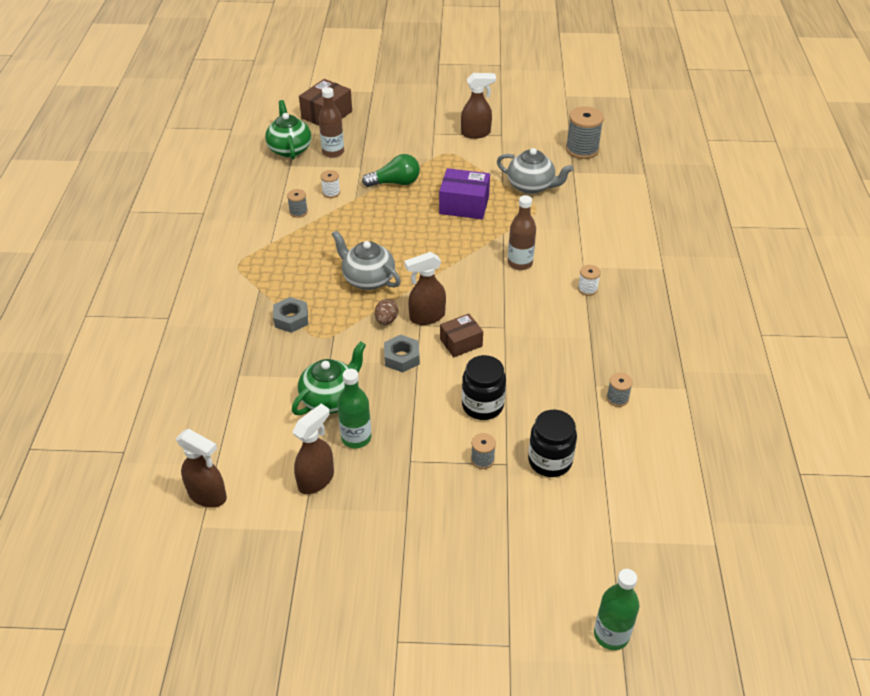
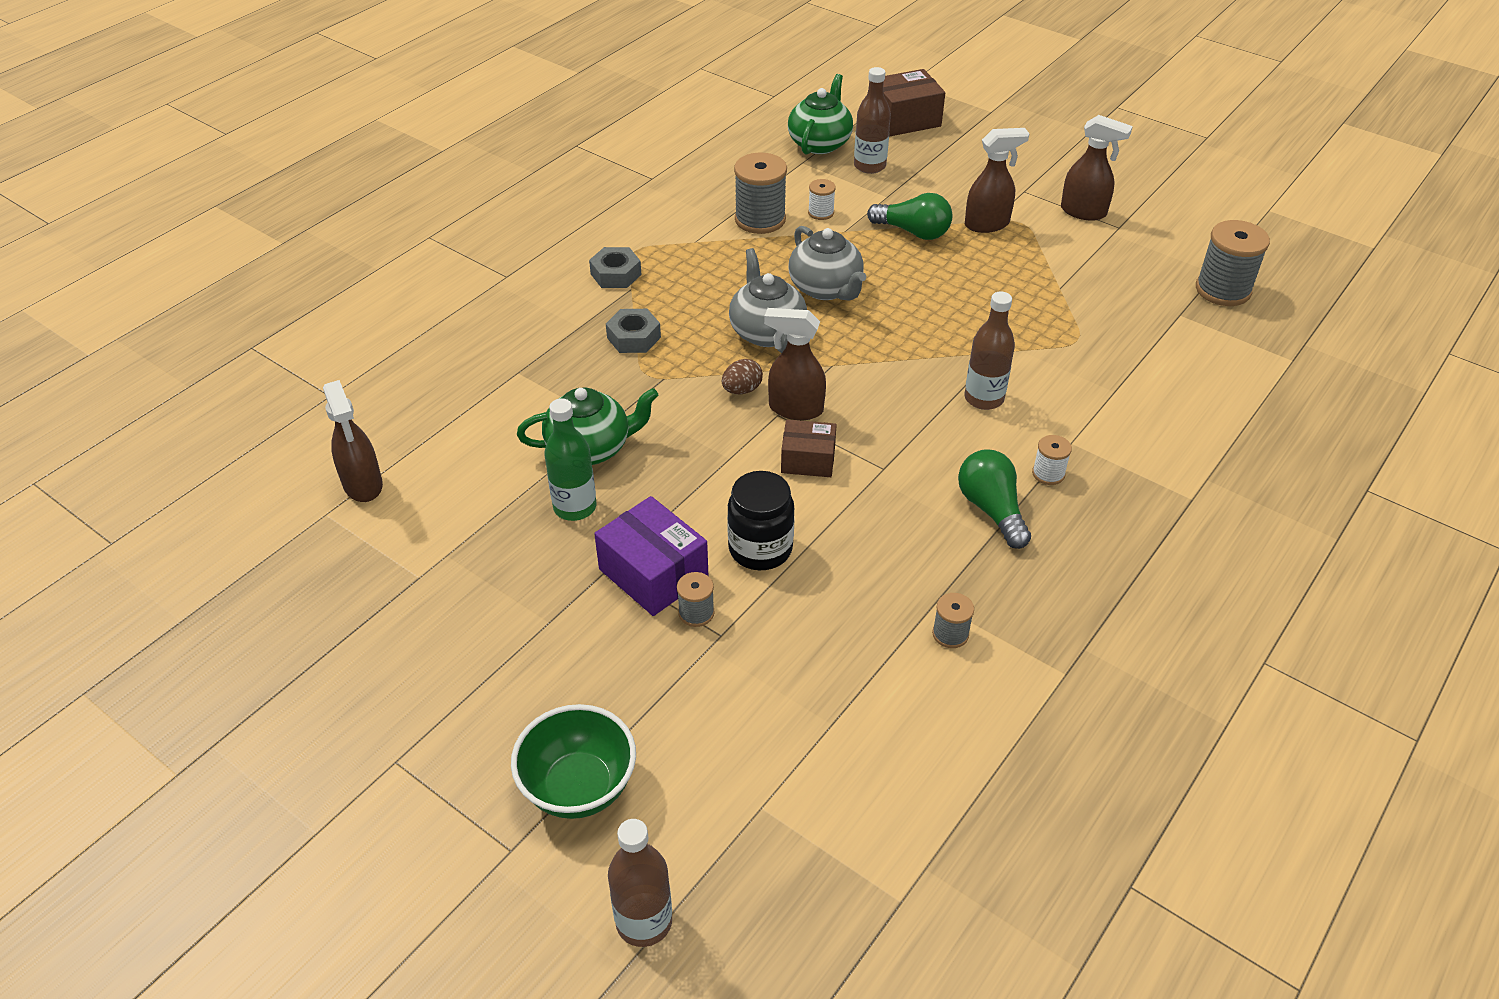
camera: 35 degrees right, 0 degrees up
grey spool [287,189,308,218] -> grey spool [734,153,787,234], size x1.95
brown spray bottle [292,404,334,494] -> brown spray bottle moved to [965,128,1030,233]
grey nut [384,334,420,373] -> grey nut moved to [589,247,642,288]
purple box [439,168,490,219] -> purple box moved to [594,496,708,616]
grey teapot [497,148,573,194] -> grey teapot moved to [788,226,866,300]
black jar [528,410,577,477] -> none
green bottle [594,569,639,650] -> brown bottle [608,819,672,947]
none -> green bowl [511,704,636,819]
none -> green light bulb [958,449,1031,549]

